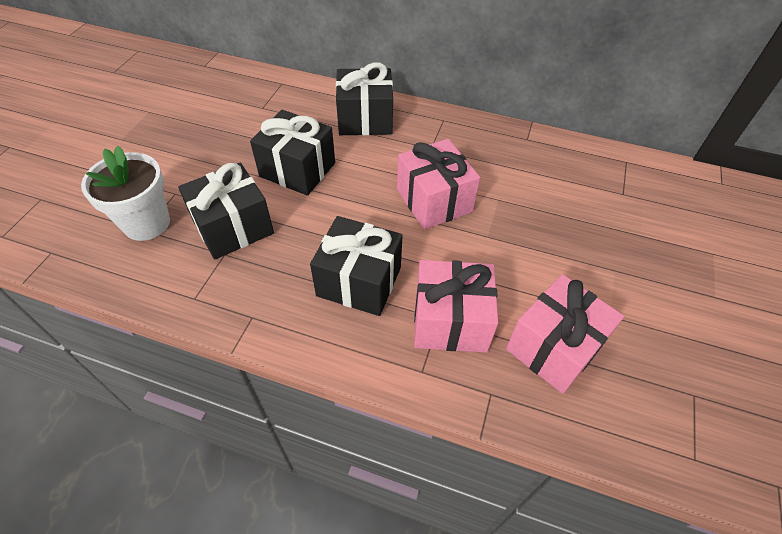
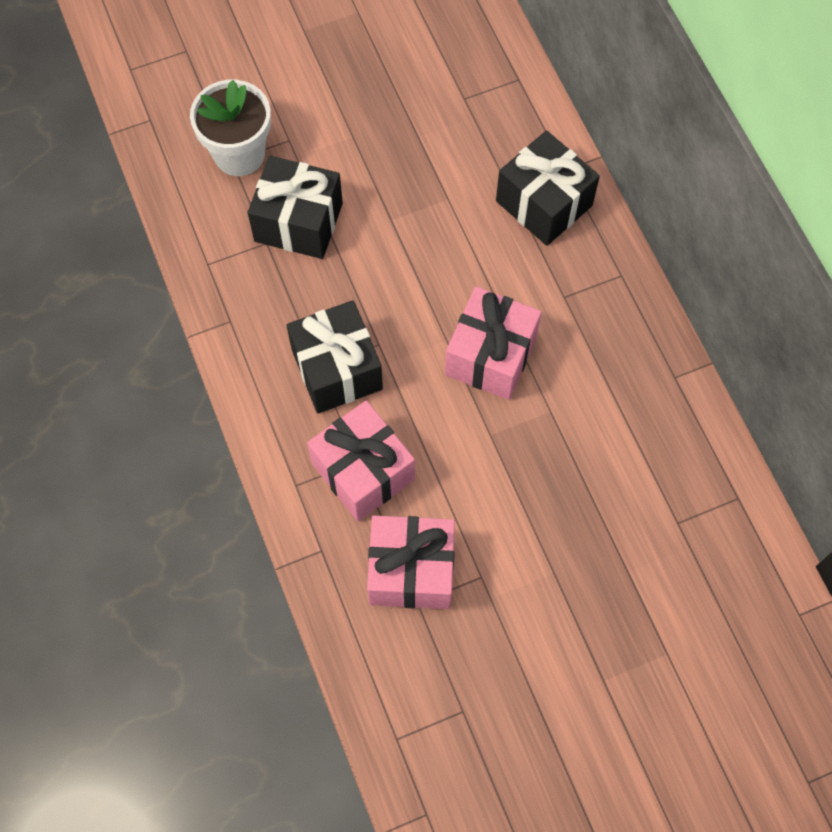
camera: 50 degrees right, 15 degrees up
black gift [250,110,335,196] -> none

